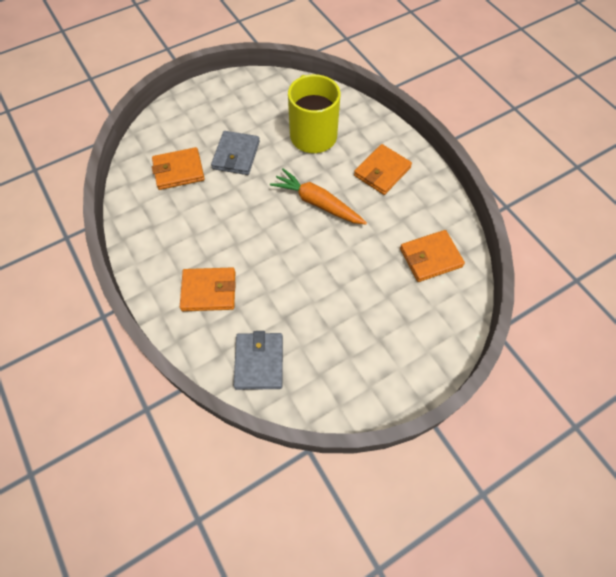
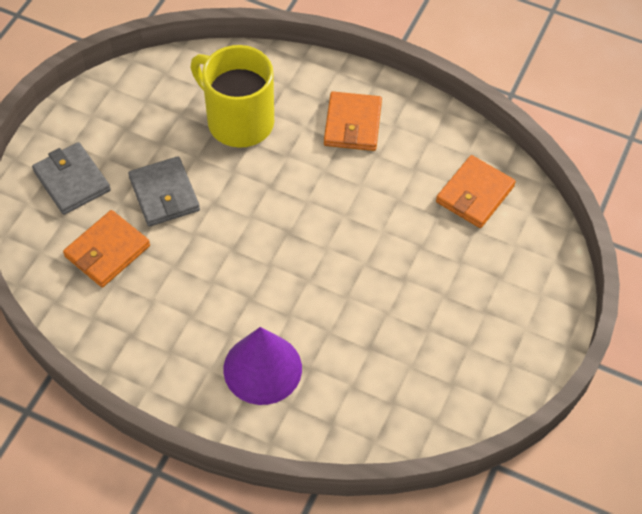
camera: 35 degrees left, 5 degrees down
orange wallet [180,267,236,311] -> purple cone [223,327,302,405]
grey wallet [234,331,283,390] -> grey wallet moved to [32,142,111,215]
orange carrot [270,168,367,225] -> none

